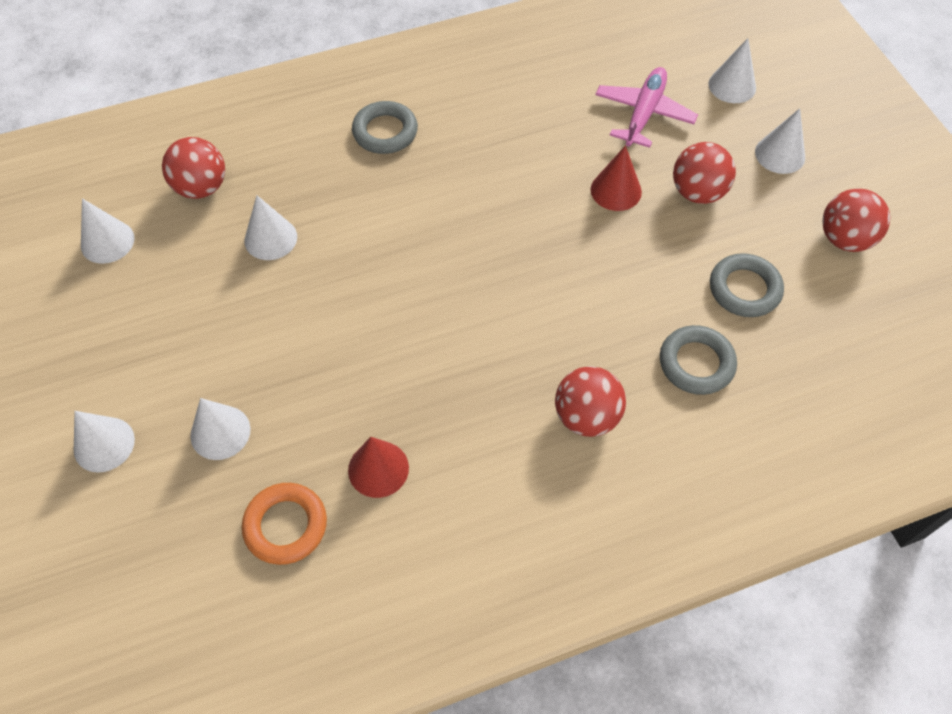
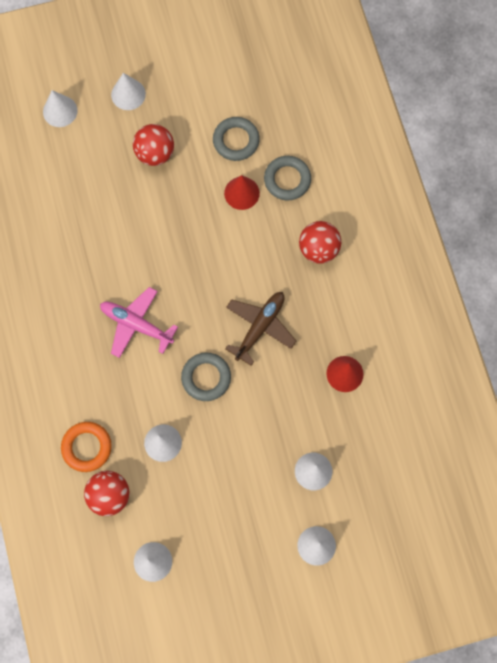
camera: 85 degrees left, 15 degrees up
orange ring [242,483,327,565] -> orange ring moved to [61,422,112,472]
grey ring [352,101,418,154] -> grey ring moved to [181,353,231,401]
red cone [591,145,642,211] -> red cone moved to [224,175,260,210]
pink plane [595,67,698,148] -> pink plane moved to [100,287,178,358]
red ball [822,188,890,252] -> none
none -> brown plane [225,292,296,366]

